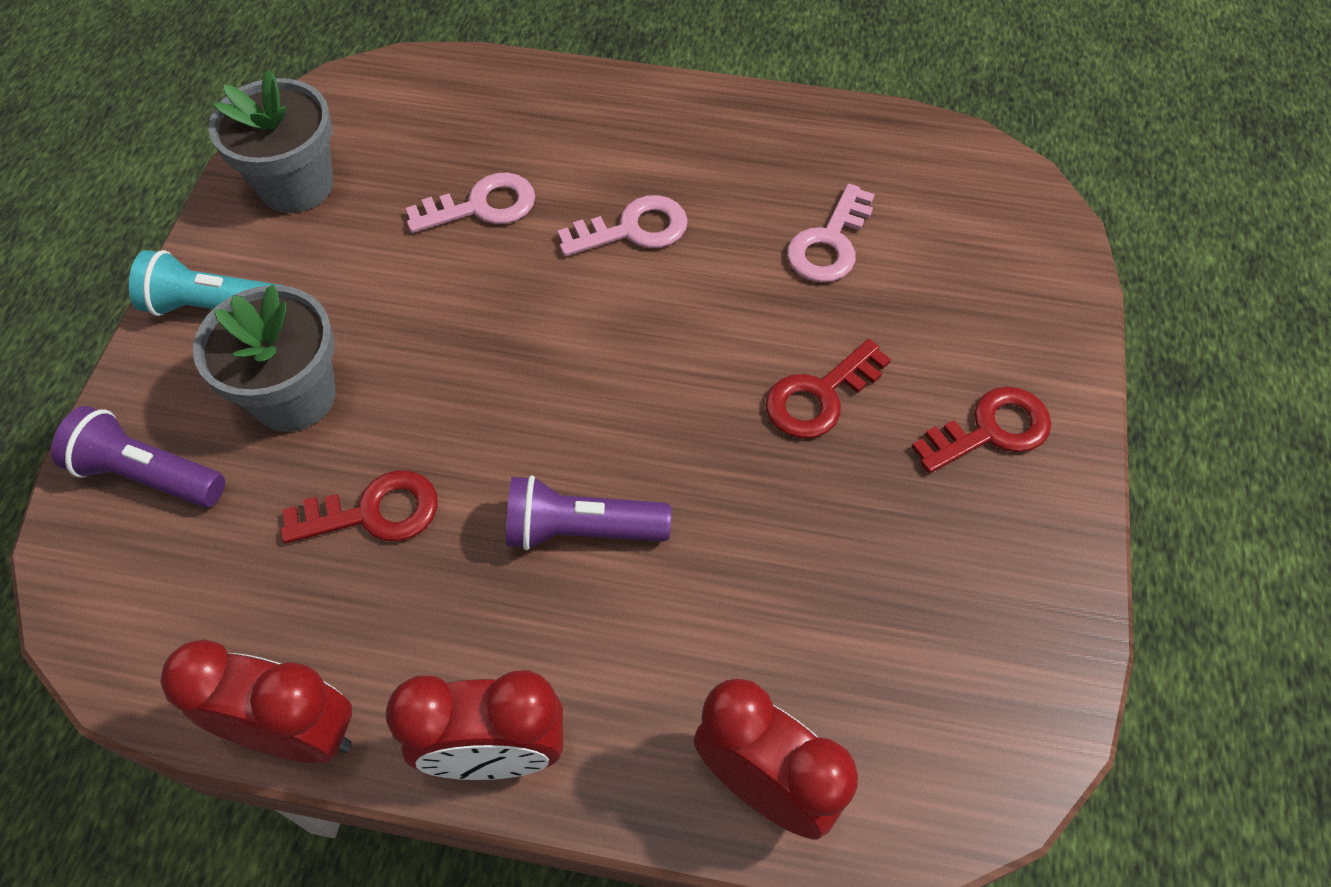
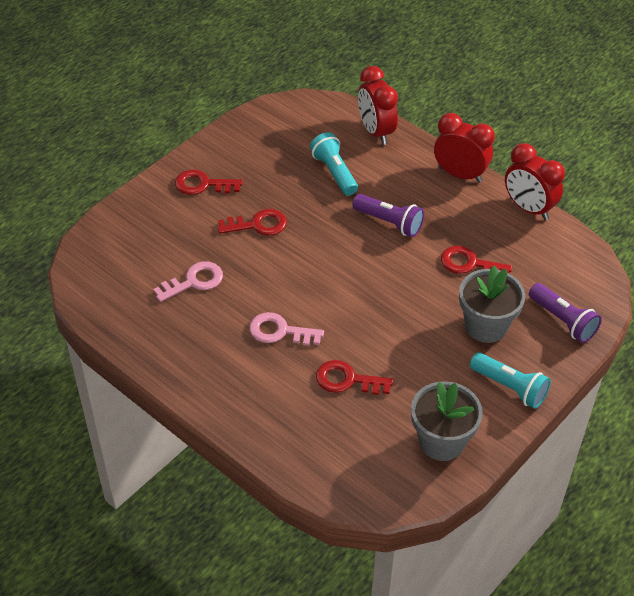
camera: 150 degrees left, 10 degrees down
pink key [406,173,535,233] -> red key [316,360,393,395]
none -> turquoise flashlight [310,132,358,196]

